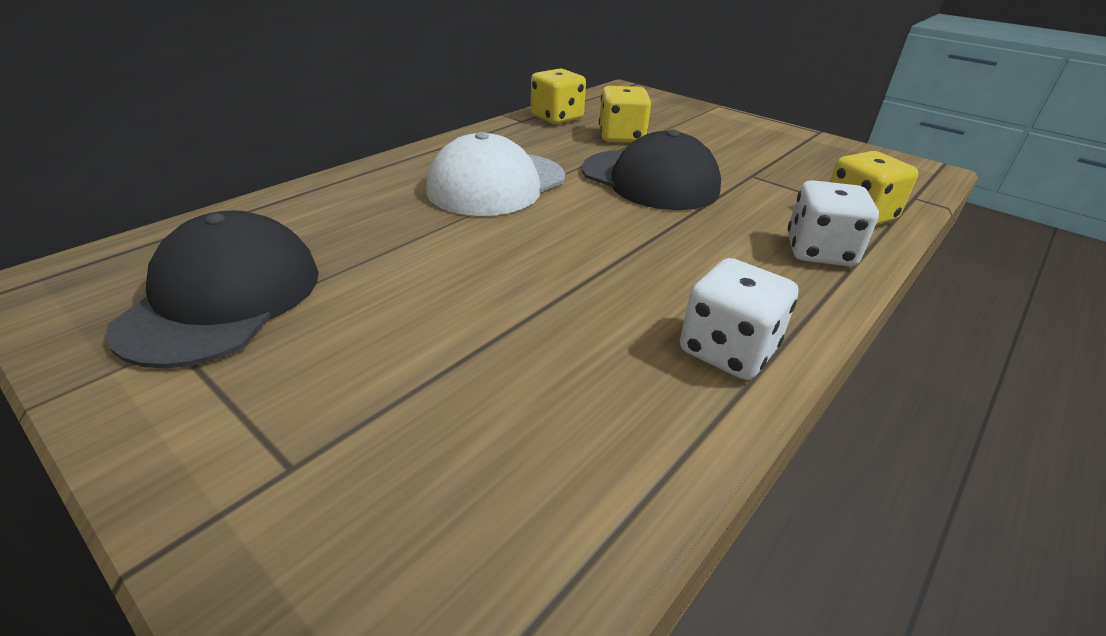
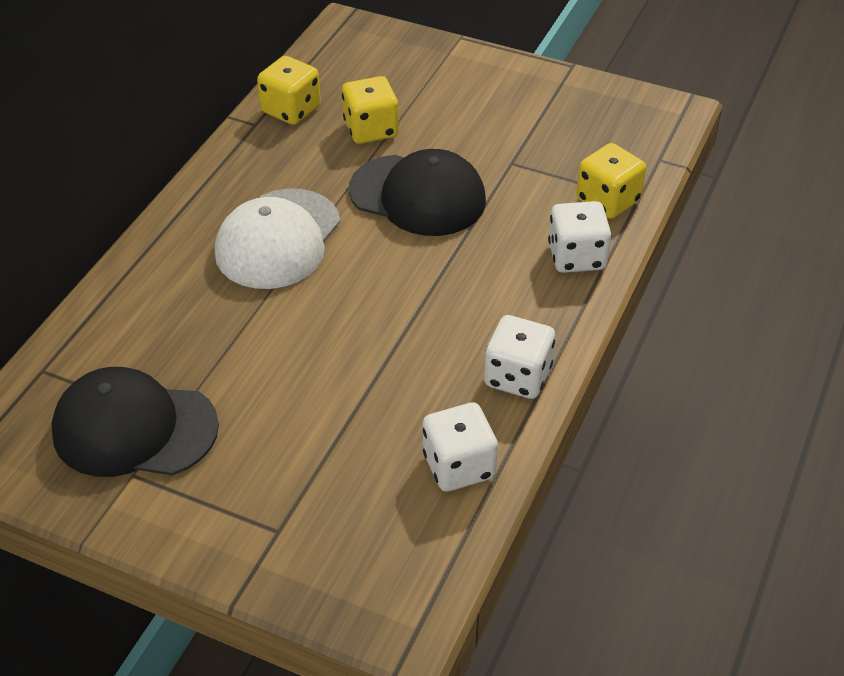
camera: 15 degrees left, 10 degrees up
black cap [105,210,319,368] -> black cap turned 75 degrees counterclockwise [51,367,219,477]
none -> white dice [423,402,498,492]

